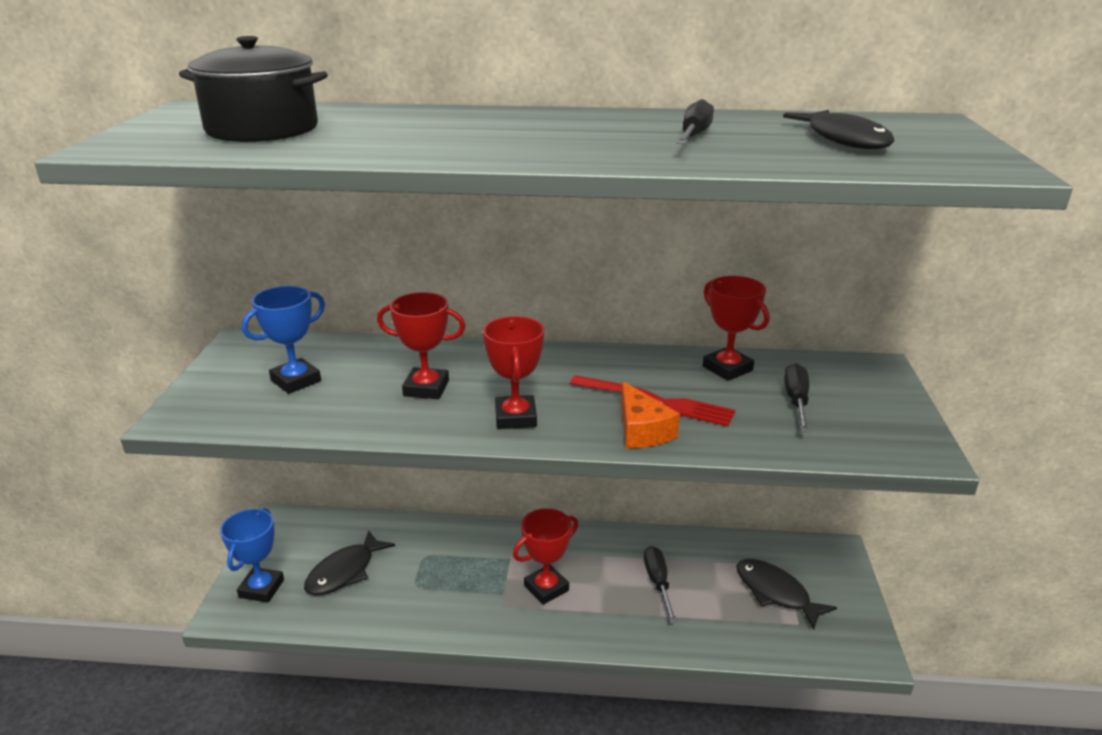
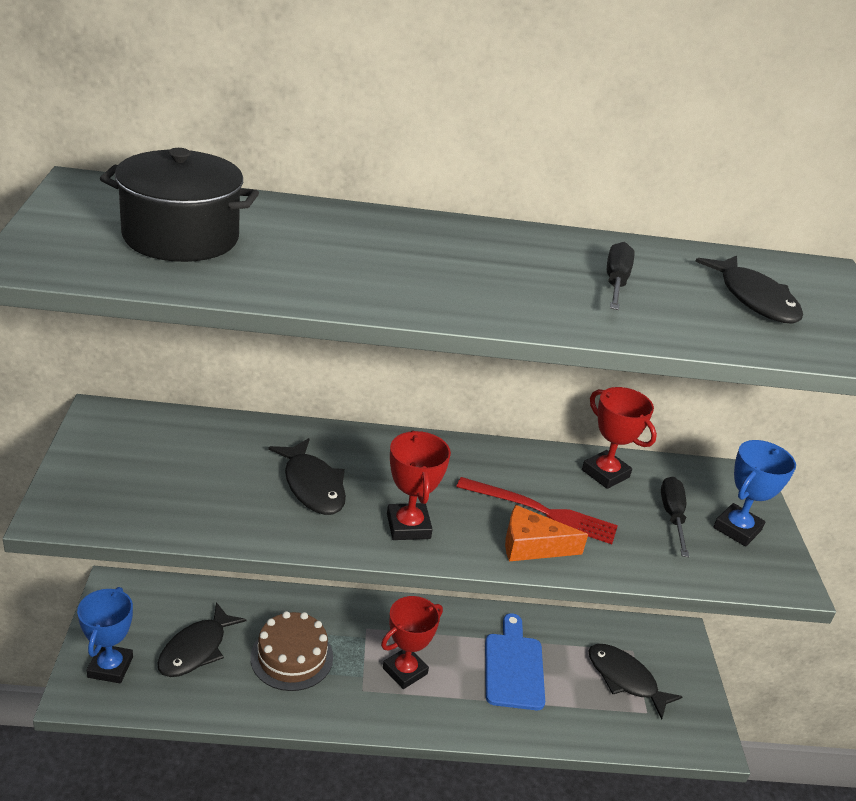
camera: 10 degrees left, 5 degrees up
blue trophy [242,286,325,394] -> blue trophy moved to [713,440,796,547]
red trophy [377,292,465,399] -> black fish [268,438,346,515]
orange cheese [621,381,680,449] -> orange cheese turned 120 degrees clockwise [505,505,588,561]
black screwdriver [644,546,677,623] -> blue cutting board [485,613,545,710]
none -> brown cake [251,611,333,691]

